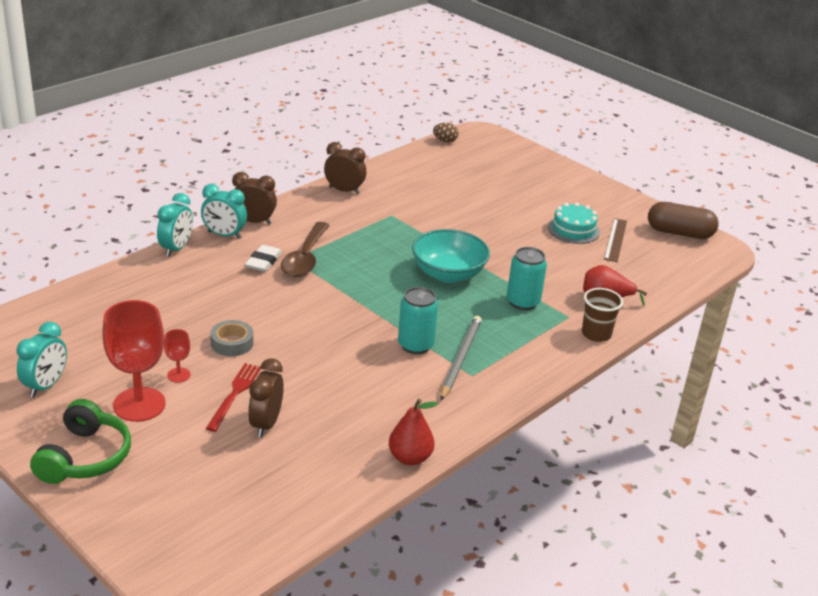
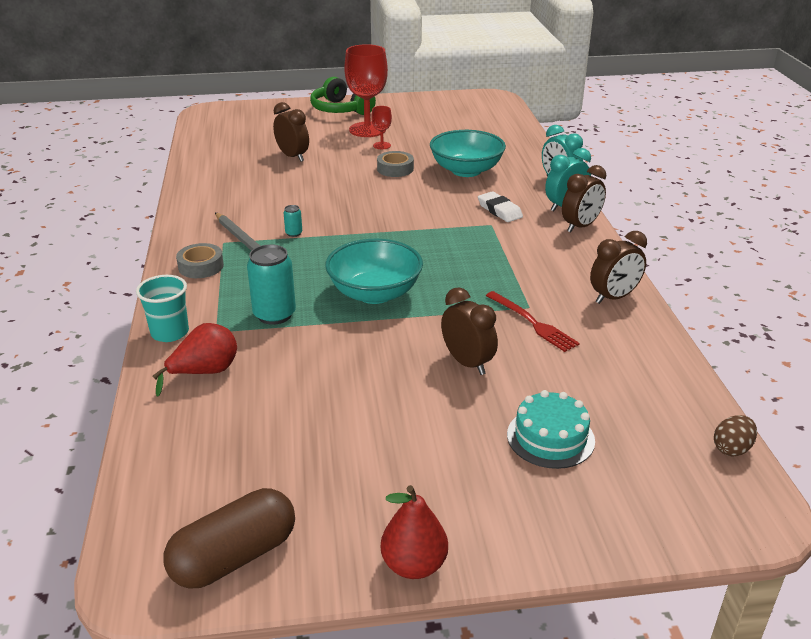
camera: 130 degrees right, 0 degrees up
turquoise clock [16,322,67,397] -> none
red fork [206,363,261,432] -> red fork moved to [486,291,580,352]
brown spoon [281,222,330,277] -> none
red pear [389,399,438,465] -> red pear moved to [381,485,448,579]
turquoise can [398,287,438,354] -> turquoise can [283,205,302,237], size x0.47
turquoise cake [548,202,600,244] -> turquoise cake moved to [507,390,595,469]
brown cup [582,288,623,342] -> turquoise cup [136,275,189,342]
brown ruler [604,218,627,262] -> none
none -> grey tape [176,243,224,278]
none -> turquoise bowl [430,130,506,177]
none -> brown clock [441,287,498,375]

